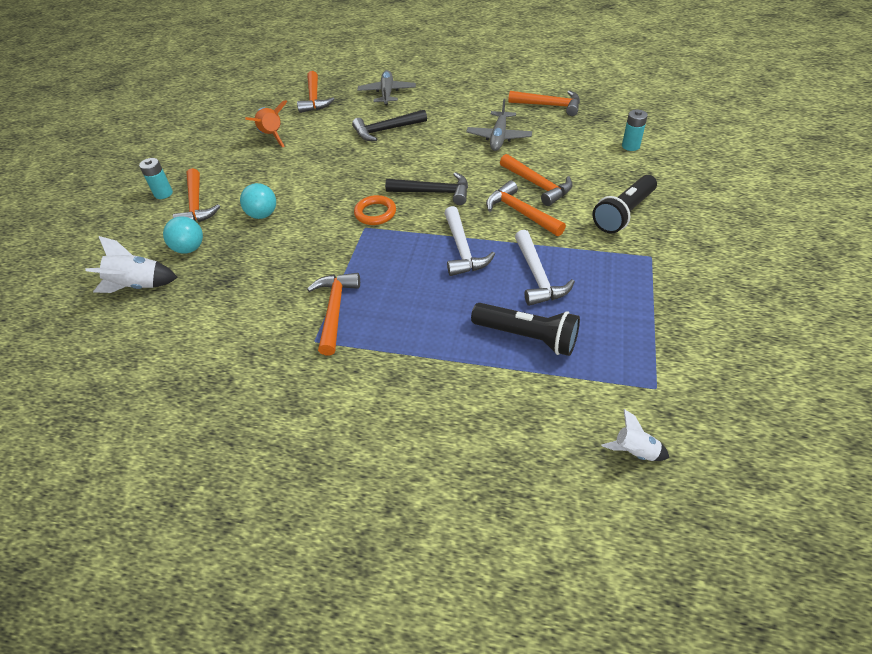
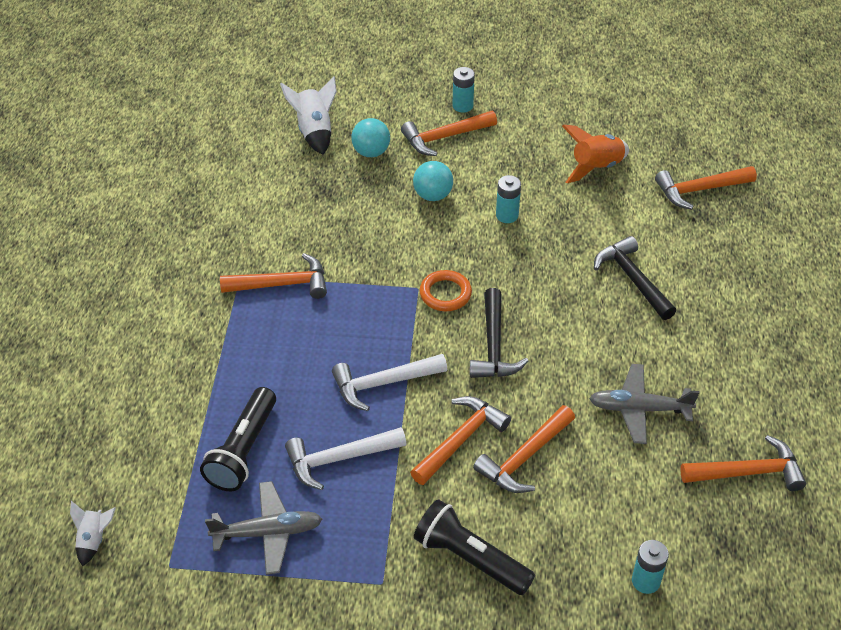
camera: 80 degrees right, 0 degrees up
grey plane [358,70,416,105] -> grey plane moved to [205,481,322,575]
orange hammer [508,90,580,116] -> orange hammer turned 105 degrees counterclockwise [680,435,806,491]
none -> turquoise battery [496,175,521,223]

